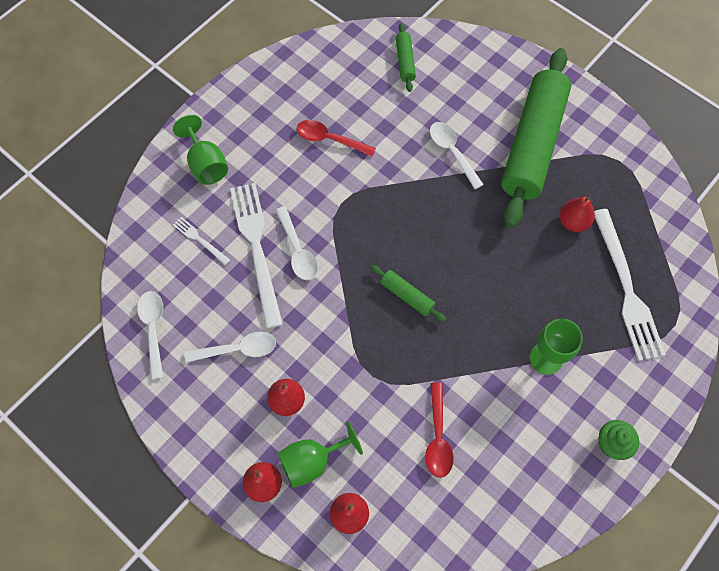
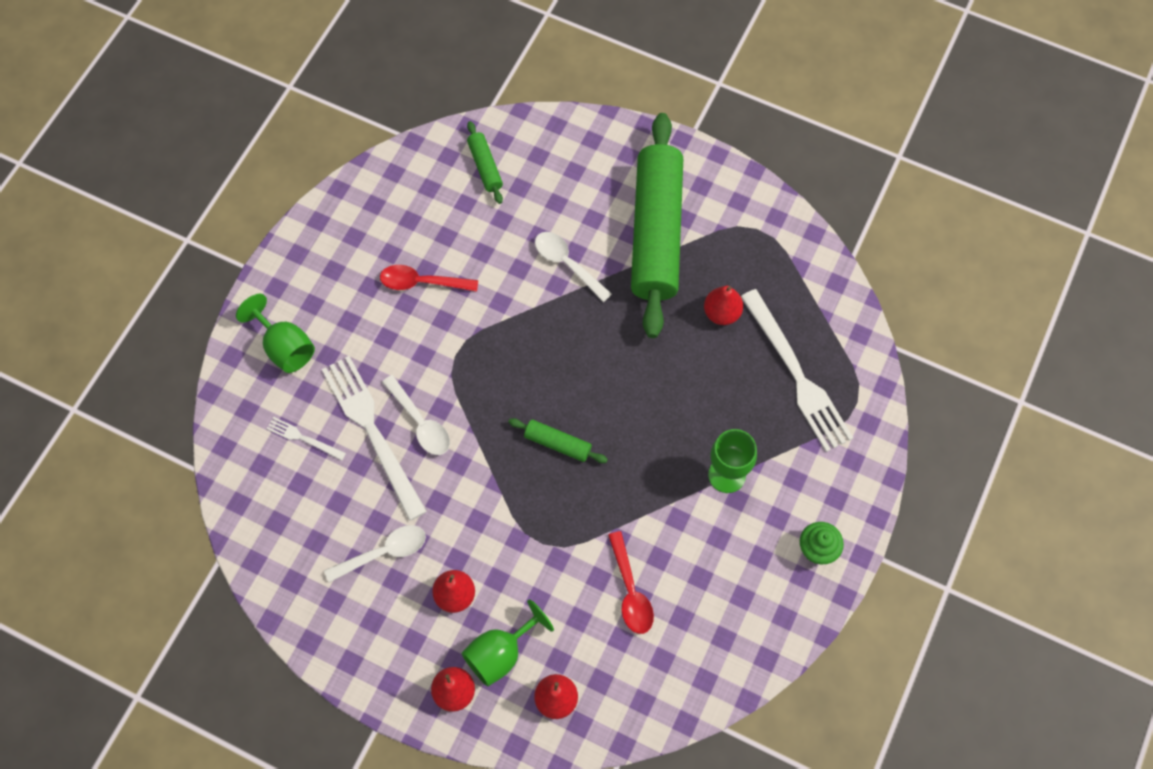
camera: 15 degrees left, 0 degrees up
white spoon [137,291,163,379] -> none

